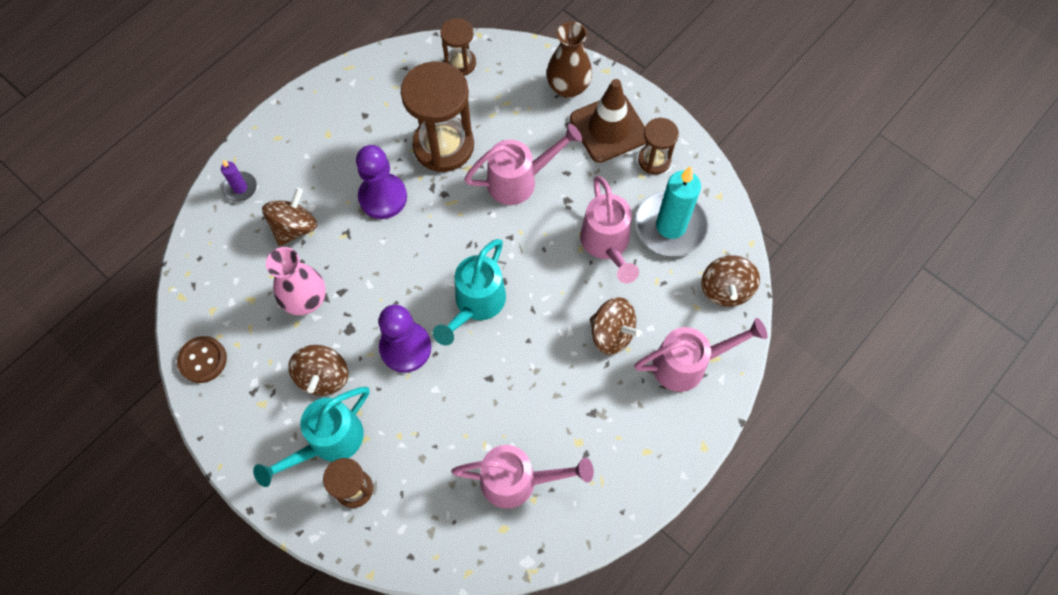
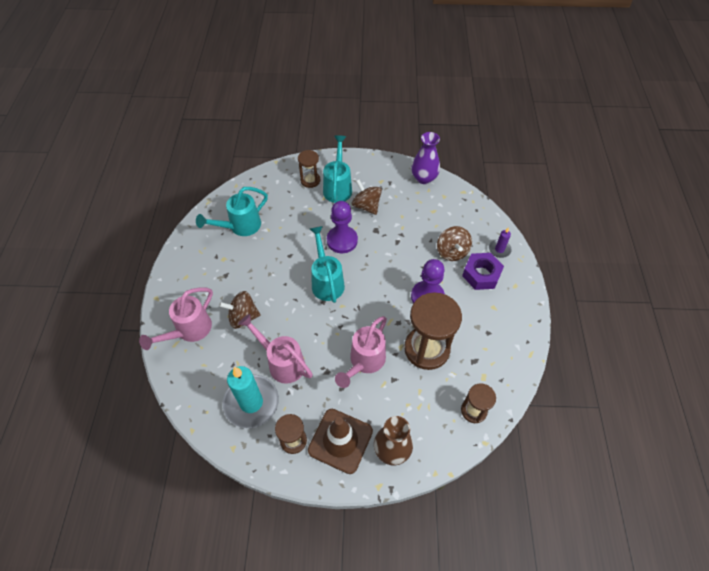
camera: 140 degrees right, 10 degrees down
brown button [177,336,227,383] -> purple vase [411,132,440,184]
pink vase [266,247,326,315] -> none
pink watering can [451,445,594,509] -> turquoise watering can [196,187,268,236]
brown spinning top [701,255,760,307] -> none
none -> purple nut [462,253,504,290]

